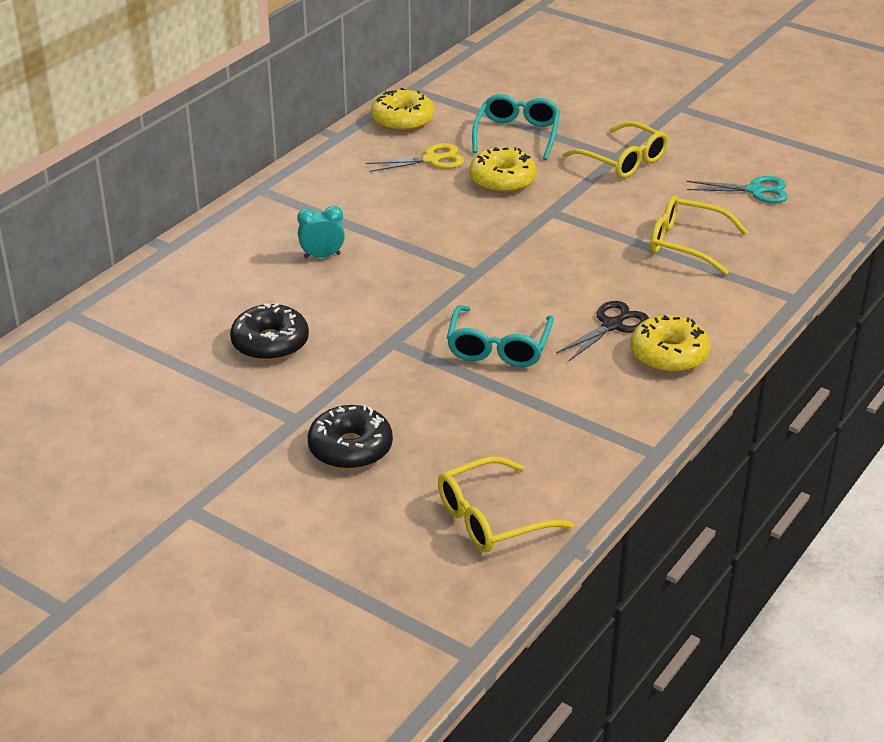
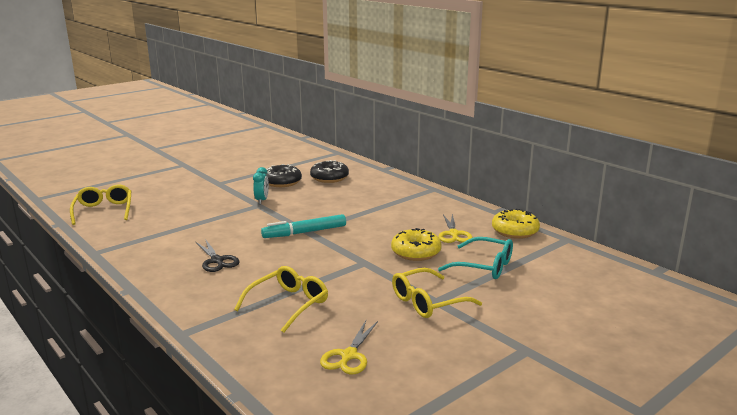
camera: 105 degrees right, 15 degrees down
turquoise clock [297,206,345,259] -> turquoise clock moved to [253,167,269,204]
black donut [308,405,393,470] -> black donut moved to [310,160,349,183]
turquoise glasses [447,305,554,367] -> none
yellow donut [630,315,710,373] -> none
turquoise scissors [687,176,788,203] -> yellow scissors [320,321,378,374]
none -> turquoise marker [261,214,346,238]

